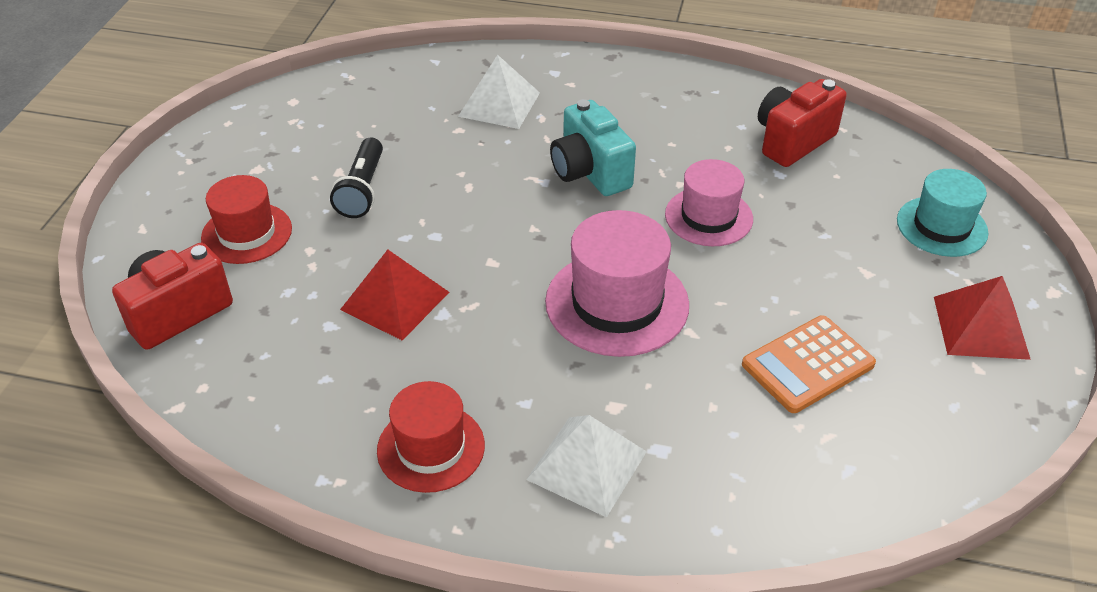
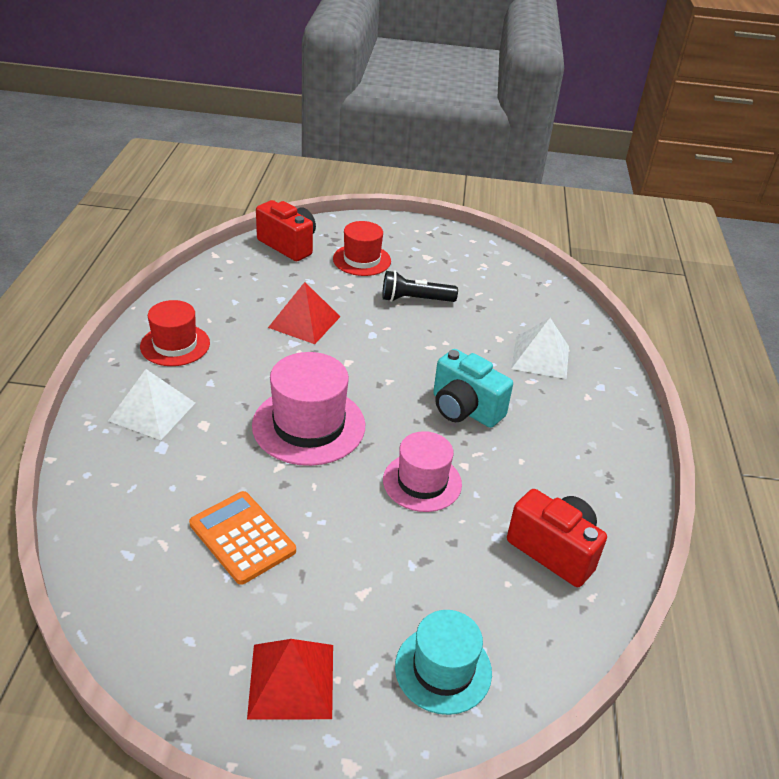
camera: 80 degrees right, 5 degrees down
turquoise camera [550,99,636,196] -> turquoise camera turned 105 degrees counterclockwise [433,349,513,428]

